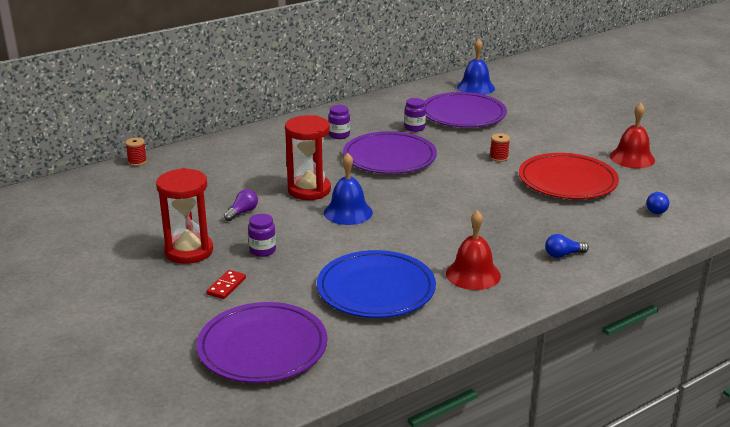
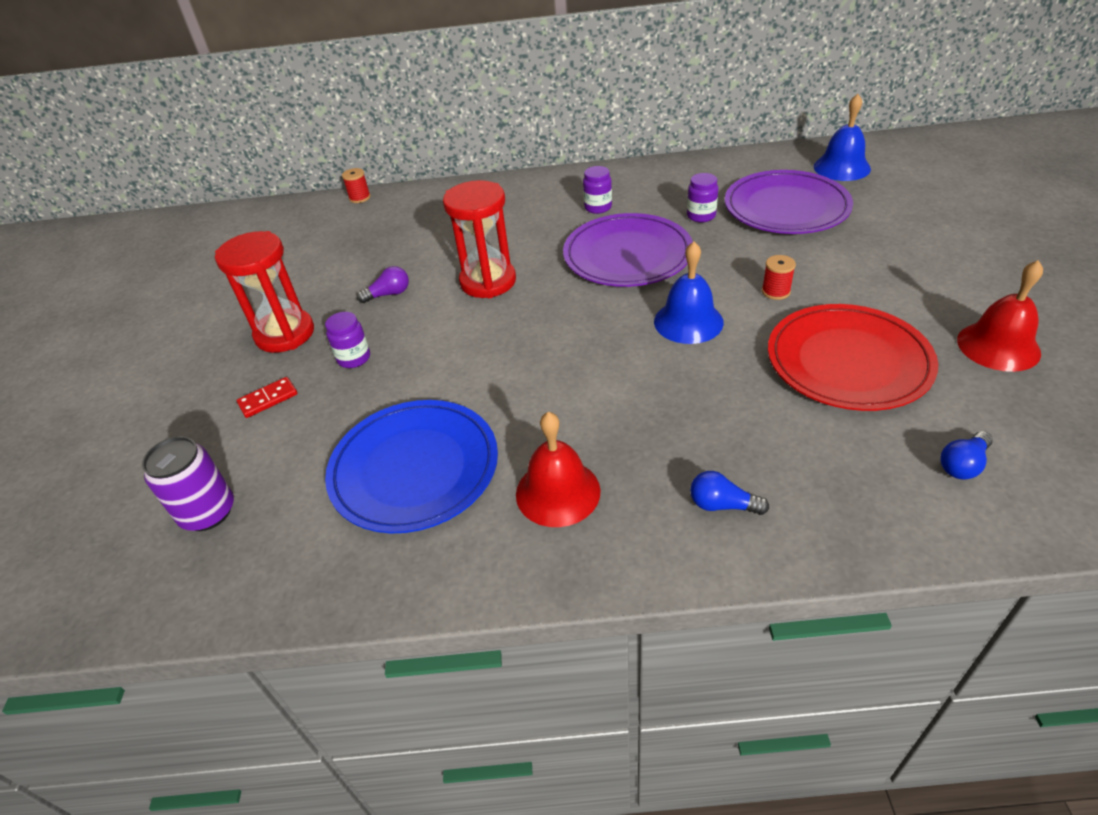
camera: 35 degrees right, 15 degrees up
purple plate [197,302,327,383] -> purple can [142,436,234,531]
blue bell [324,153,373,225] -> blue bell moved to [654,242,724,344]

